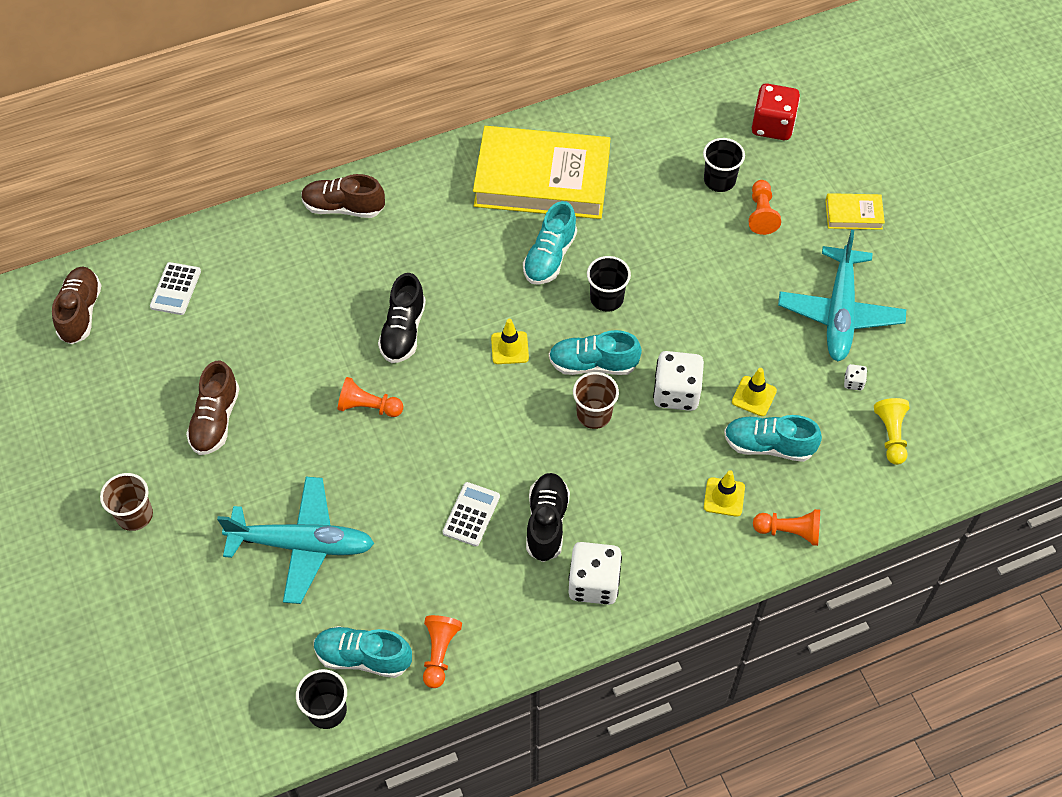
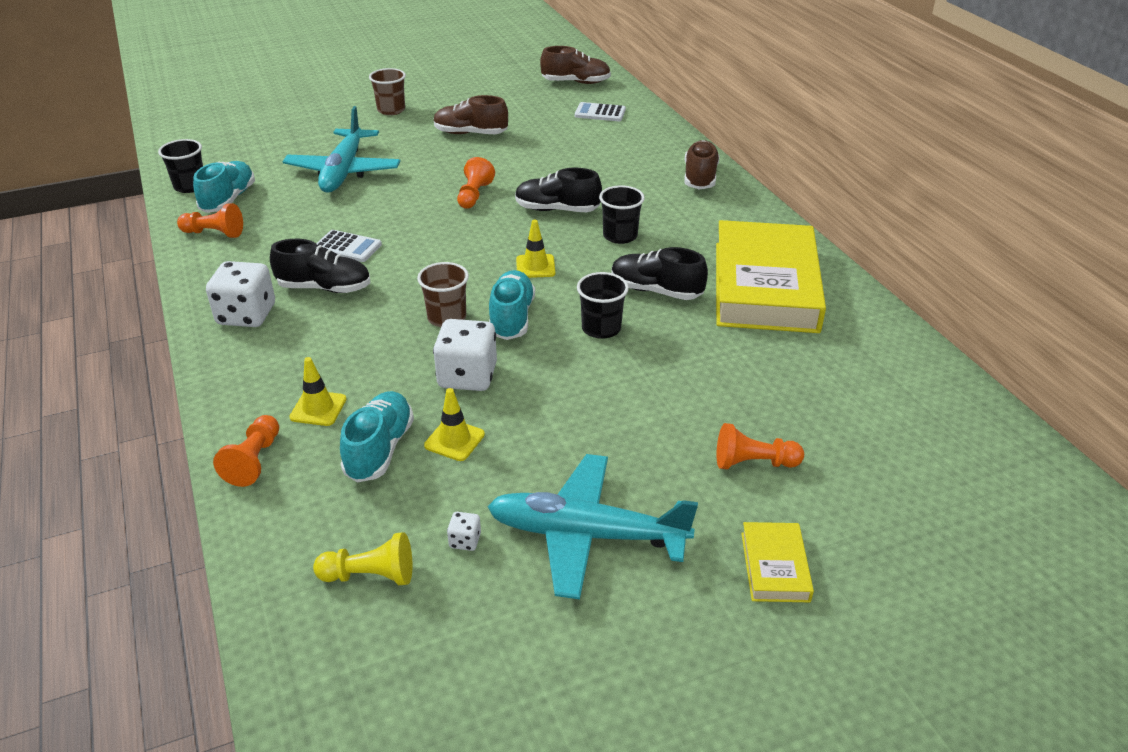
camera: 90 degrees right, 20 degrees down
turquoise shoe [523,201,577,285] -> black shoe [611,247,708,300]
black cup [703,138,745,192] -> black cup moved to [599,185,645,244]
red dice [752,83,800,140] -> none

